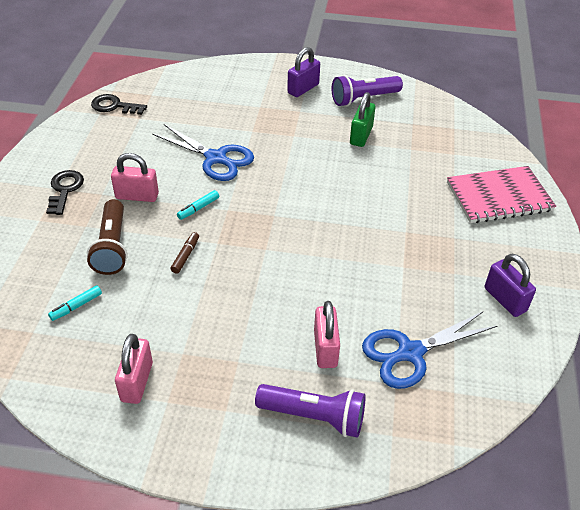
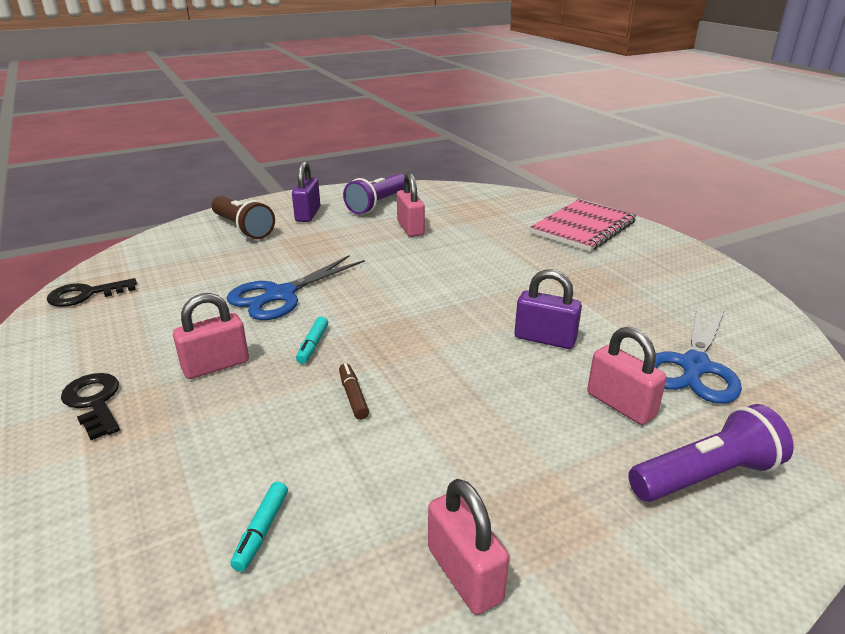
camera: 35 degrees left, 15 degrees down
brown flashlight [87,199,128,275] -> brown flashlight moved to [212,196,275,239]
blue scissors [152,124,254,181] -> blue scissors turned 135 degrees clockwise [227,255,365,320]
green padlock [350,92,375,147] -> pink padlock [397,173,425,237]
purple padlock [485,254,536,317] -> purple padlock moved to [515,270,582,349]

